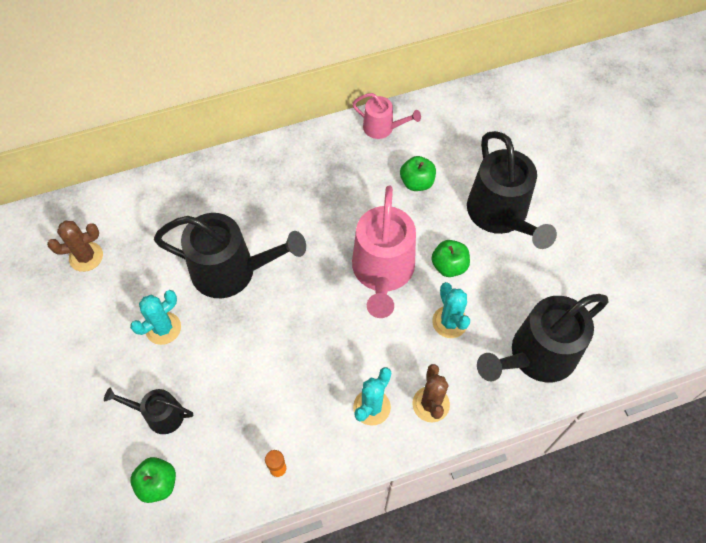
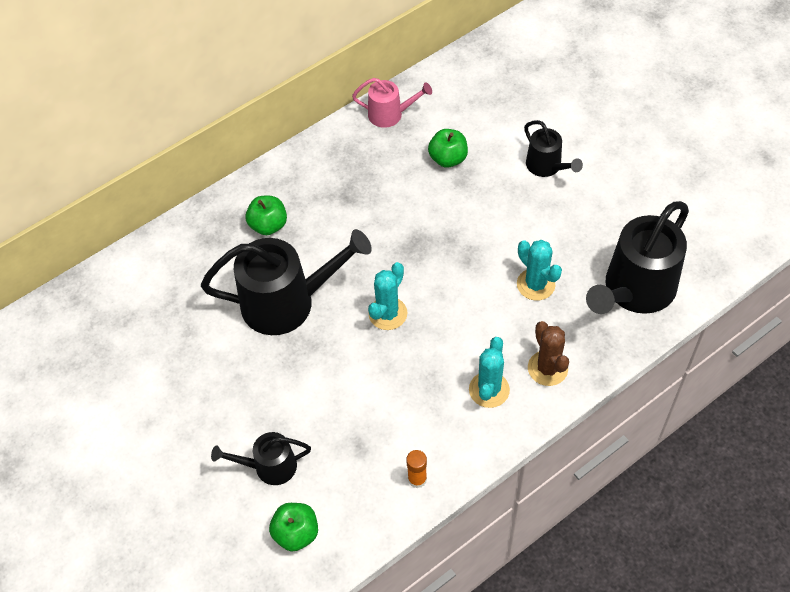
camera: 15 degrees left, 5 degrees down
brown cactus [47,221,103,272] -> none
turquoise cactus [130,290,181,345] -> turquoise cactus moved to [368,262,407,330]
pink watering can [352,186,416,318] -> none
green apple [431,240,470,277] -> green apple moved to [245,196,287,235]
black watering can [467,131,557,249] -> black watering can [524,120,583,177], size x0.53

